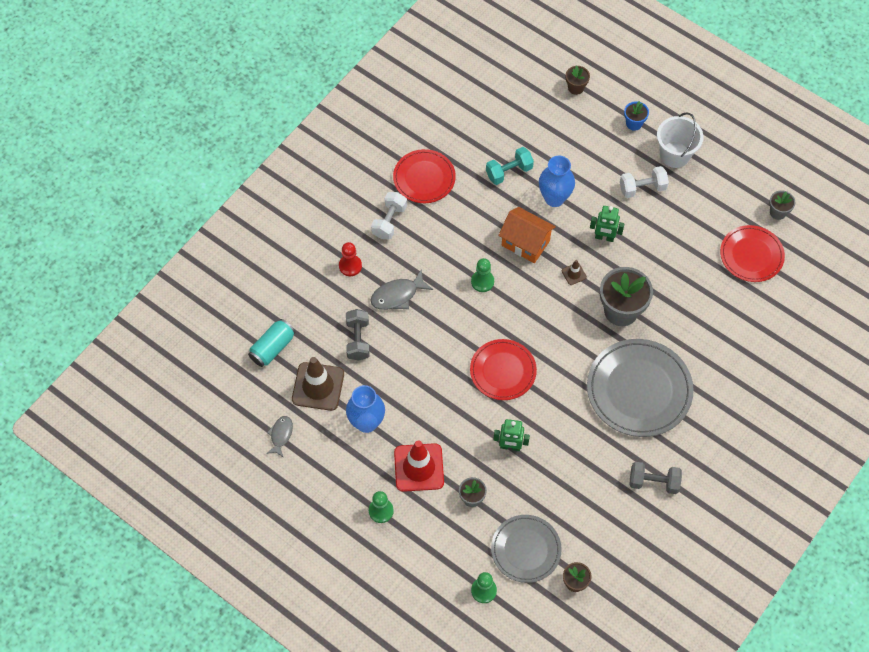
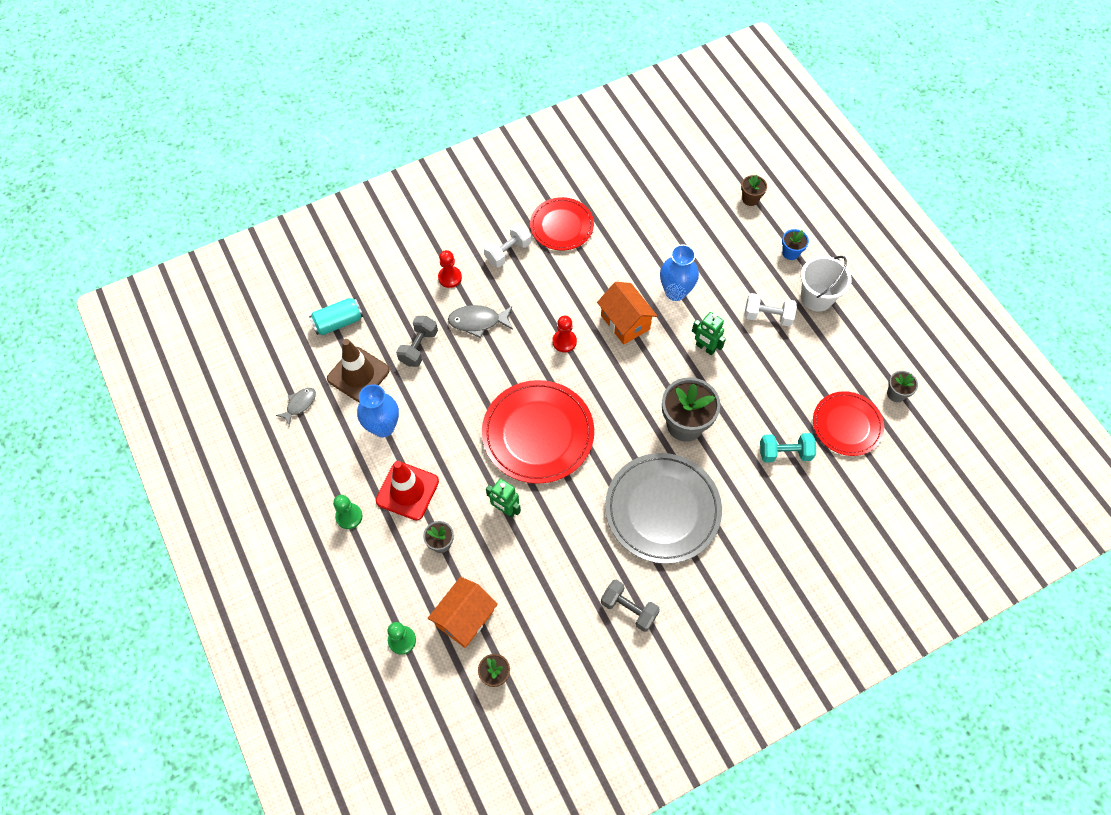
camera: 25 degrees right, 0 degrees up
red plate [470,339,537,400] -> red plate [482,380,594,484], size x1.58
green pawn [471,258,494,292] -> red pawn [552,316,577,352]
turquoise dumbbell [486,147,534,185] -> turquoise dumbbell moved to [760,433,816,463]
grey plate [491,515,562,583] -> orange house [427,577,498,648]
brown traffic cone [562,260,587,285] -> none

